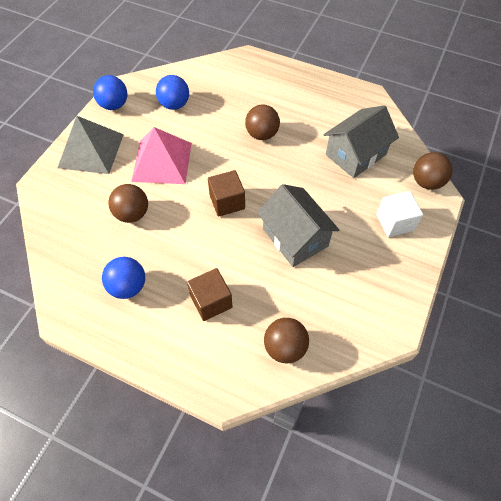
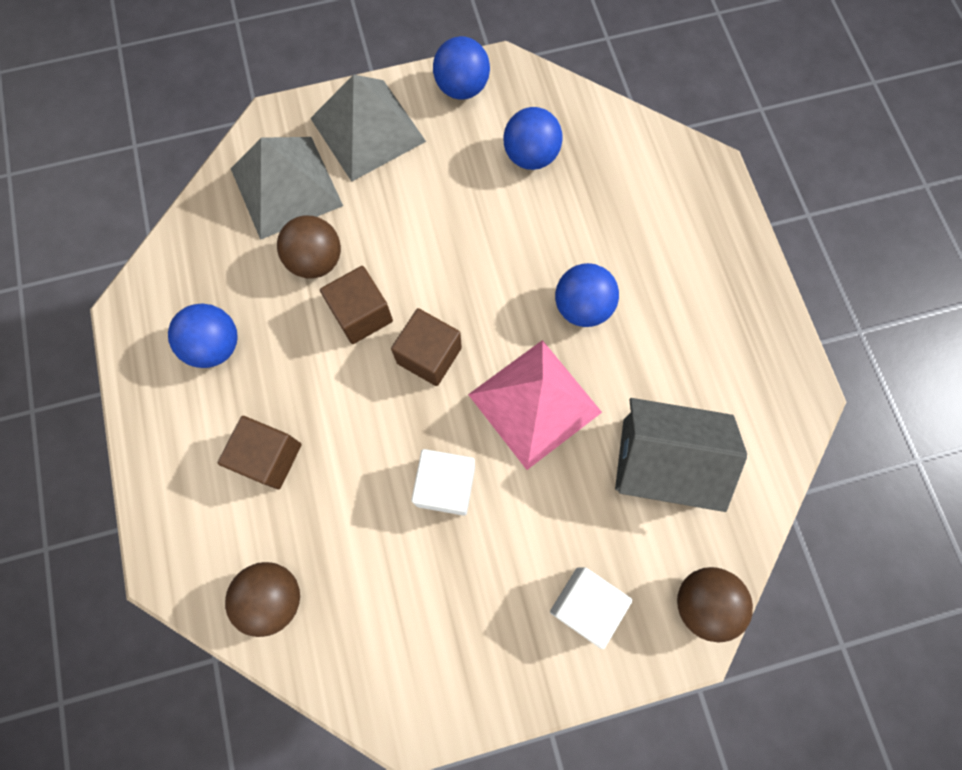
camera: 50 degrees right, 15 degrees up
pink pyramid [131,127,192,184] -> pink pyramid moved to [468,340,602,470]
brown ball [245,105,280,140] -> blue ball [555,263,619,327]
grey house [257,184,339,267] -> white cube [411,449,475,516]
none -> grey pyramid [231,137,343,240]
none -> brown cube [320,266,393,344]

